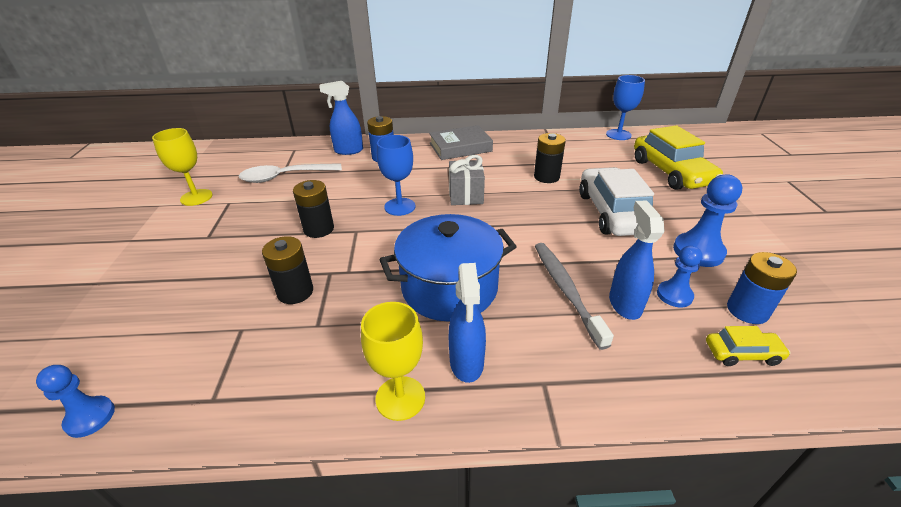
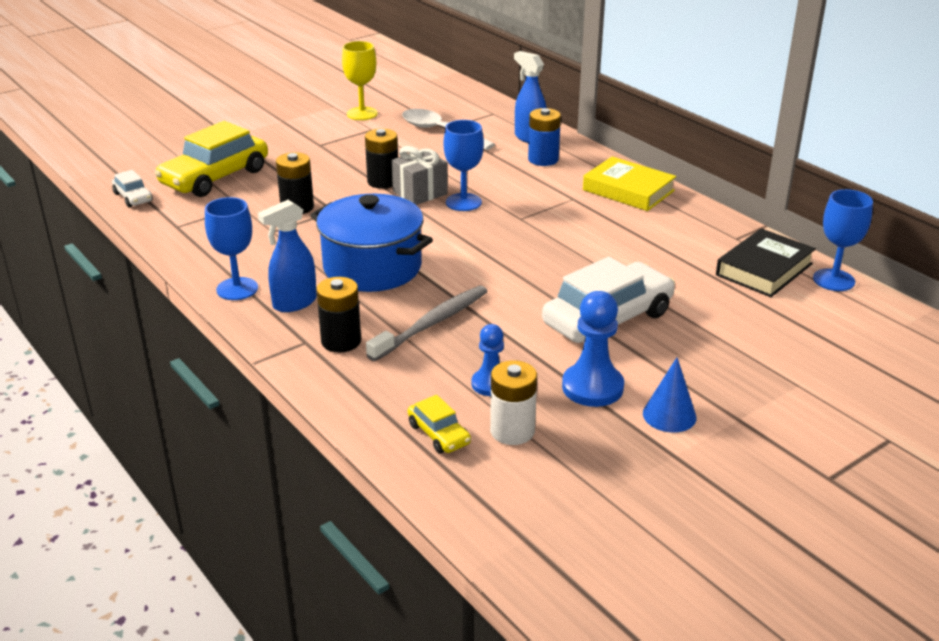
camera: 55 degrees right, 5 degrees down
blue pawn [36,365,115,438] -> white car [112,170,153,207]
yellow goblet [361,302,425,421] -> blue goblet [205,197,258,300]
grey book [429,125,493,160] -> yellow book [583,157,676,211]
grey gift [449,155,485,205] -> grey gift moved to [391,146,448,205]
black battery [534,133,566,183] -> black battery moved to [317,277,361,353]
blue spray bottle [609,201,665,320] -> none
yellow car [634,125,723,190] -> yellow car moved to [155,121,268,197]
blue battery [727,252,797,324] -> white battery [490,360,537,445]
none -> blue cone [643,358,696,433]
none -> black book [716,228,816,297]

